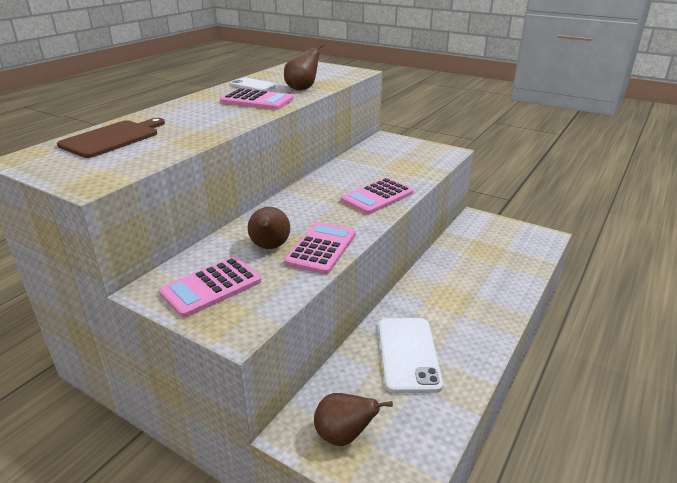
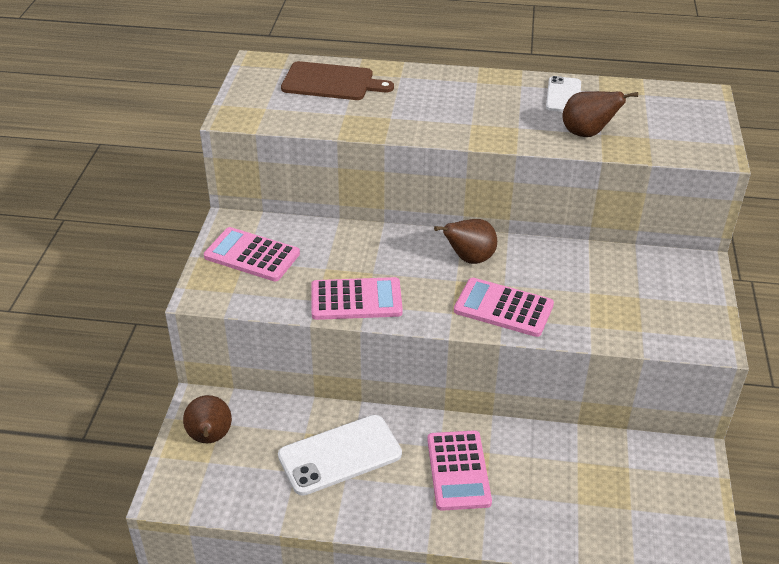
camera: 65 degrees right, 10 degrees up
pink calculator [220,88,294,110] -> pink calculator moved to [427,430,492,511]
brown pear [248,207,290,249] -> brown pear moved to [434,219,497,264]

